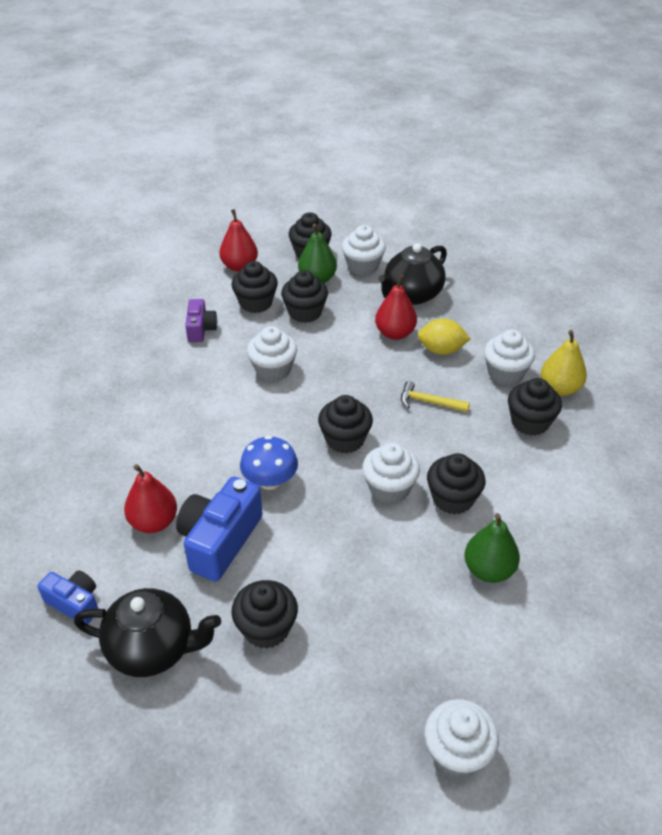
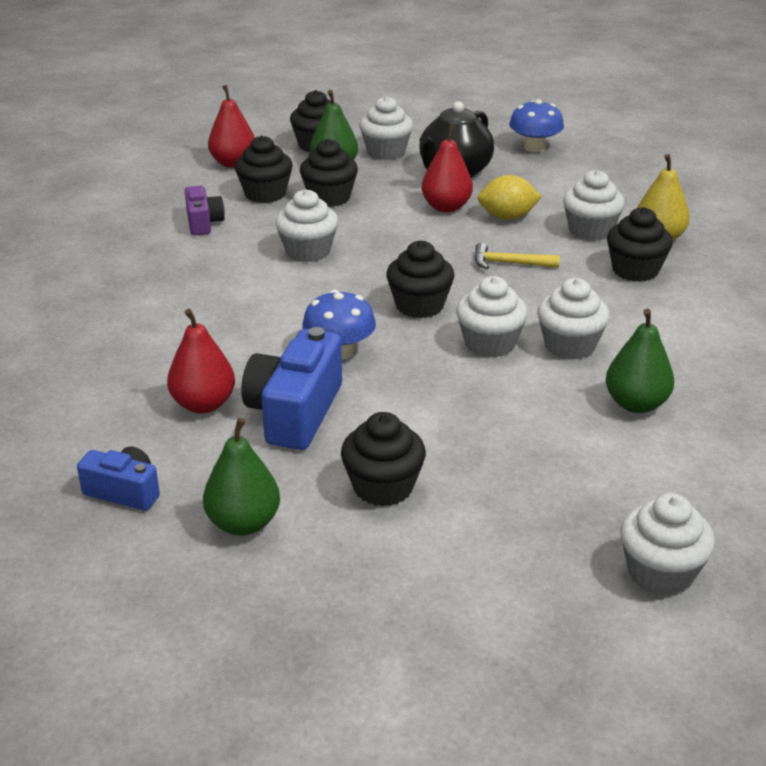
camera: 10 degrees left, 10 degrees down
black teapot [74,588,221,677] -> green pear [203,418,280,536]
black cupcake [427,453,485,515] -> white cupcake [537,278,610,359]
none -> blue mushroom [509,99,564,152]

